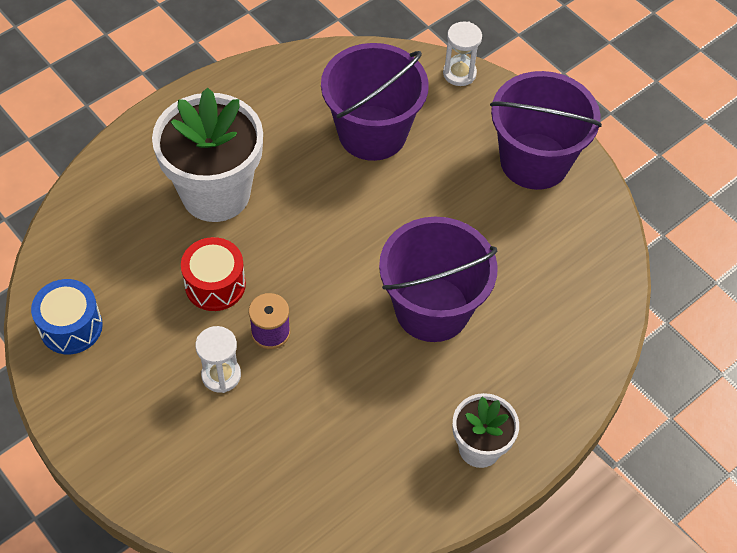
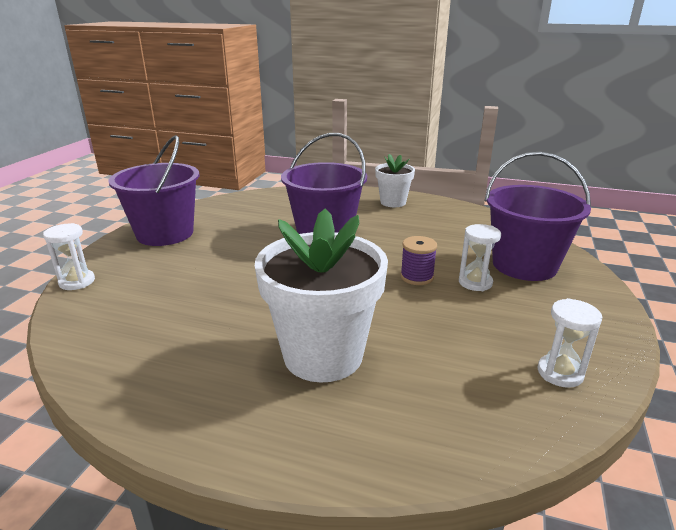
camera: 120 degrees left, 30 degrees down
blue drum [31,279,103,354] -> white hourglass [538,298,602,388]
red drum [181,237,246,311] -> none
purple bucket [321,43,429,161] -> purple bucket moved to [485,152,591,281]

